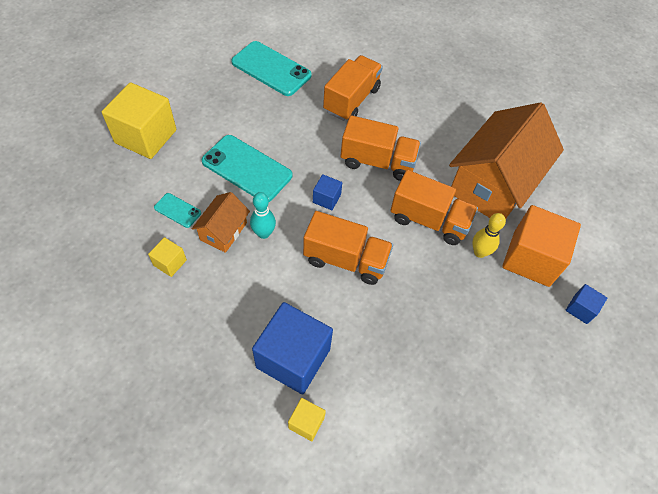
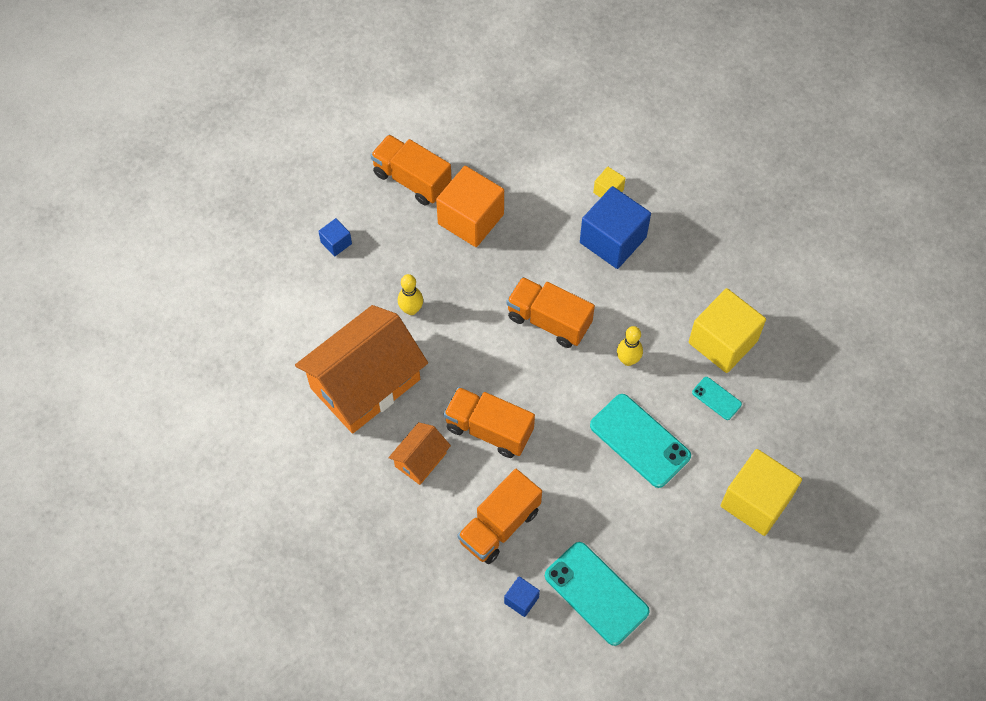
camera: 165 degrees left, 5 degrees up
yellow cube [148,237,187,277] -> yellow cube [689,288,766,373], size x2.15
orange house [192,192,250,253] -> orange house moved to [388,422,451,485]
turquoise bowling pin [250,192,276,239] -> yellow bowling pin [617,326,643,366]
blue cube [313,174,342,210] -> blue cube moved to [504,576,540,617]
orange truck [390,170,478,245] -> orange truck moved to [370,134,452,206]
orange cube [502,205,581,287] -> orange cube moved to [436,166,504,247]

